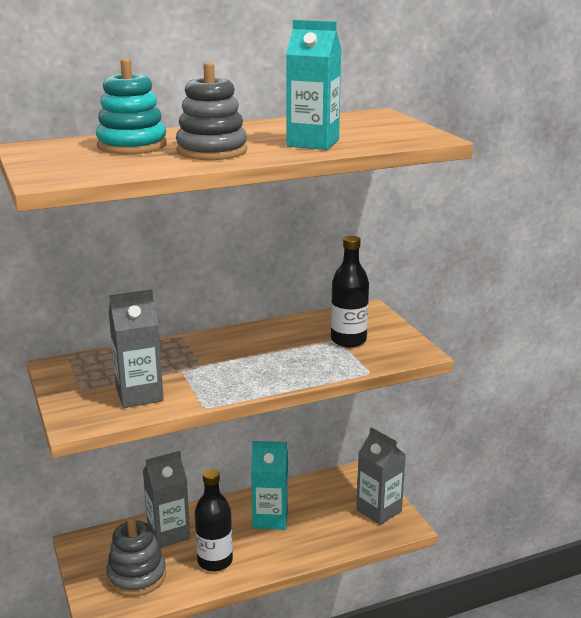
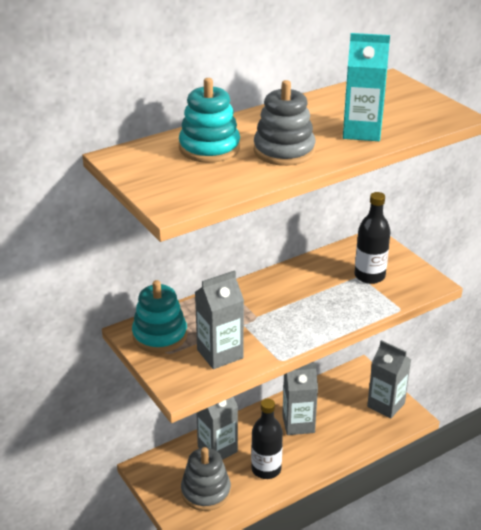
camera: 10 degrees left, 10 degrees up
turquoise carton [251,441,288,530] -> grey carton [282,363,318,435]
none -> turquoise stacking toy [132,280,187,353]

